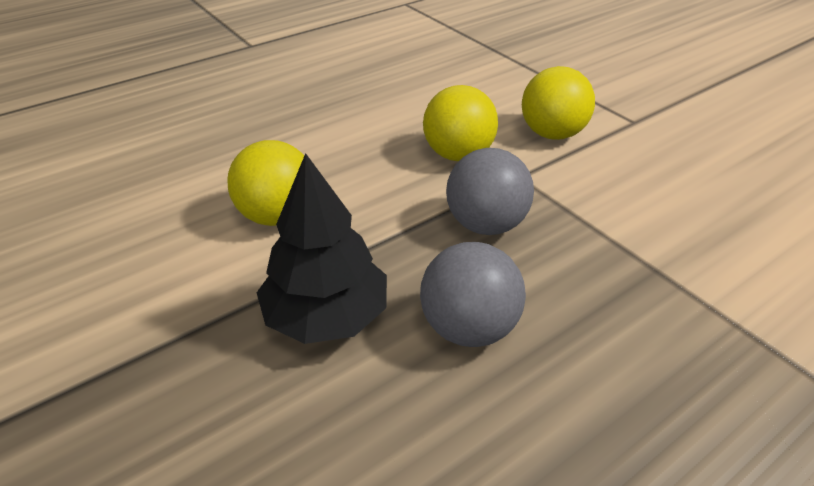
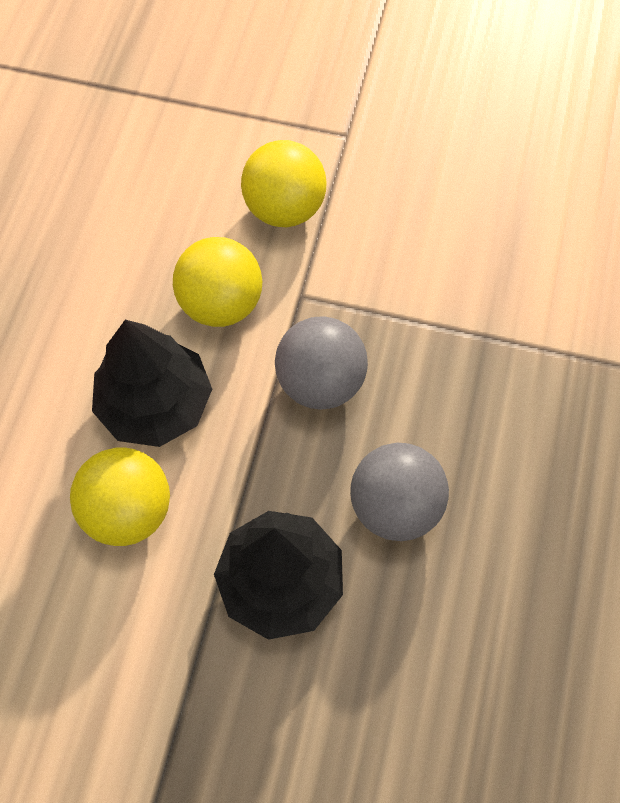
camera: 40 degrees left, 25 degrees up
none -> black tree [92,320,212,447]

